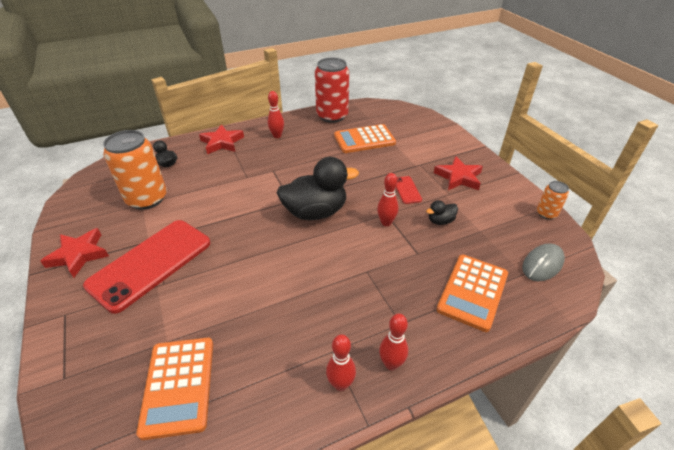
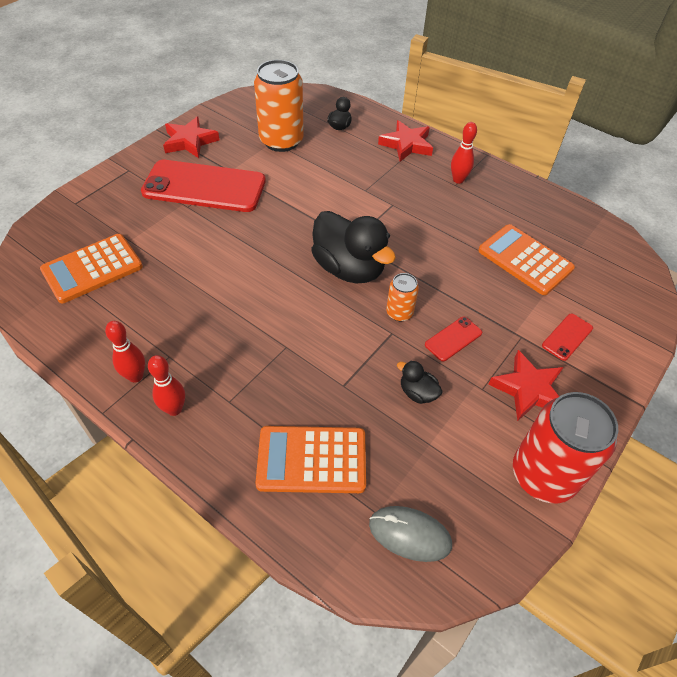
camera: 60 degrees right, 10 degrees up
red can [315,57,349,123] -> red can moved to [513,392,618,503]
red bowling pin [377,173,399,226] -> none
orange can [537,181,569,219] -> orange can moved to [386,273,419,321]
none -> red phone [542,314,593,361]

